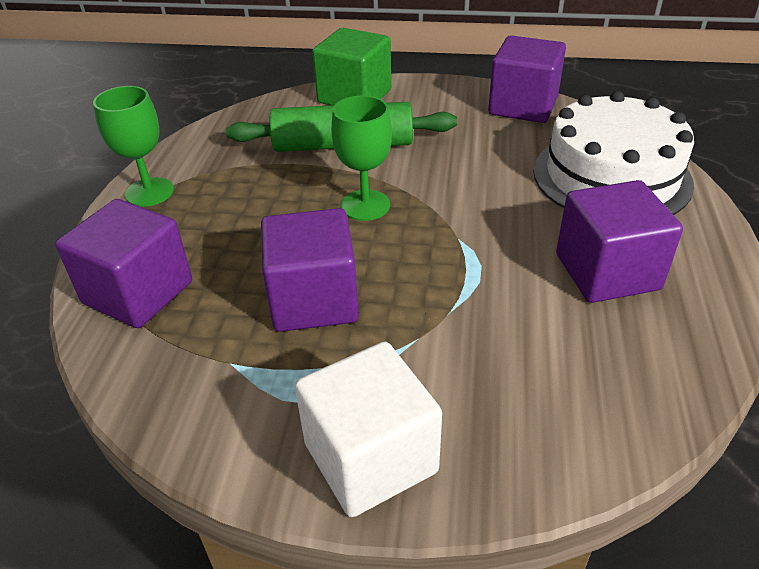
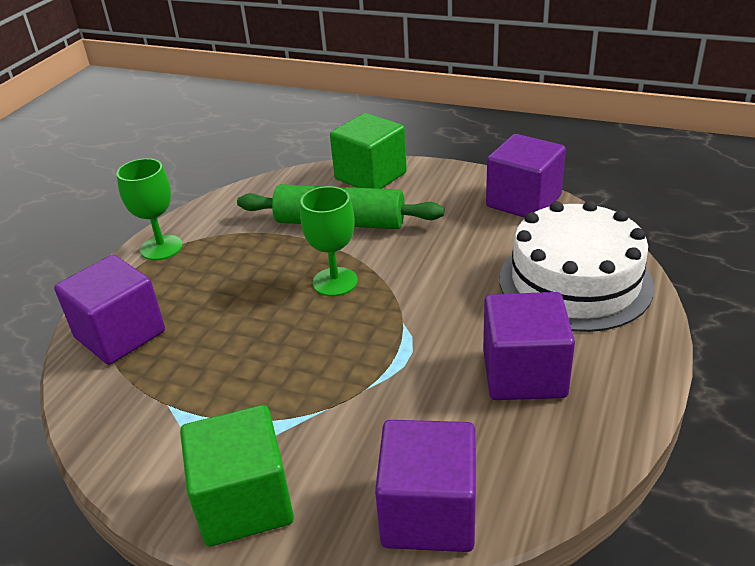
camera: 15 degrees right, 5 degrees down
purple cube [261,208,359,332] -> purple cube moved to [375,420,476,552]
white cube [295,342,442,517] -> green cube [180,405,294,546]

